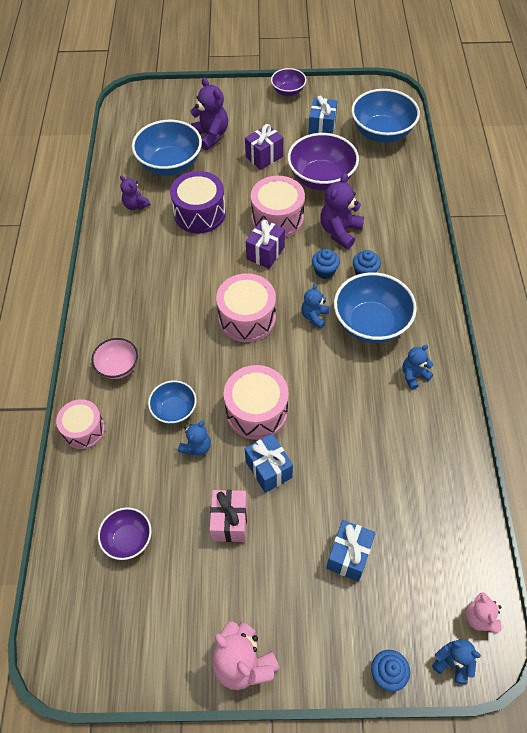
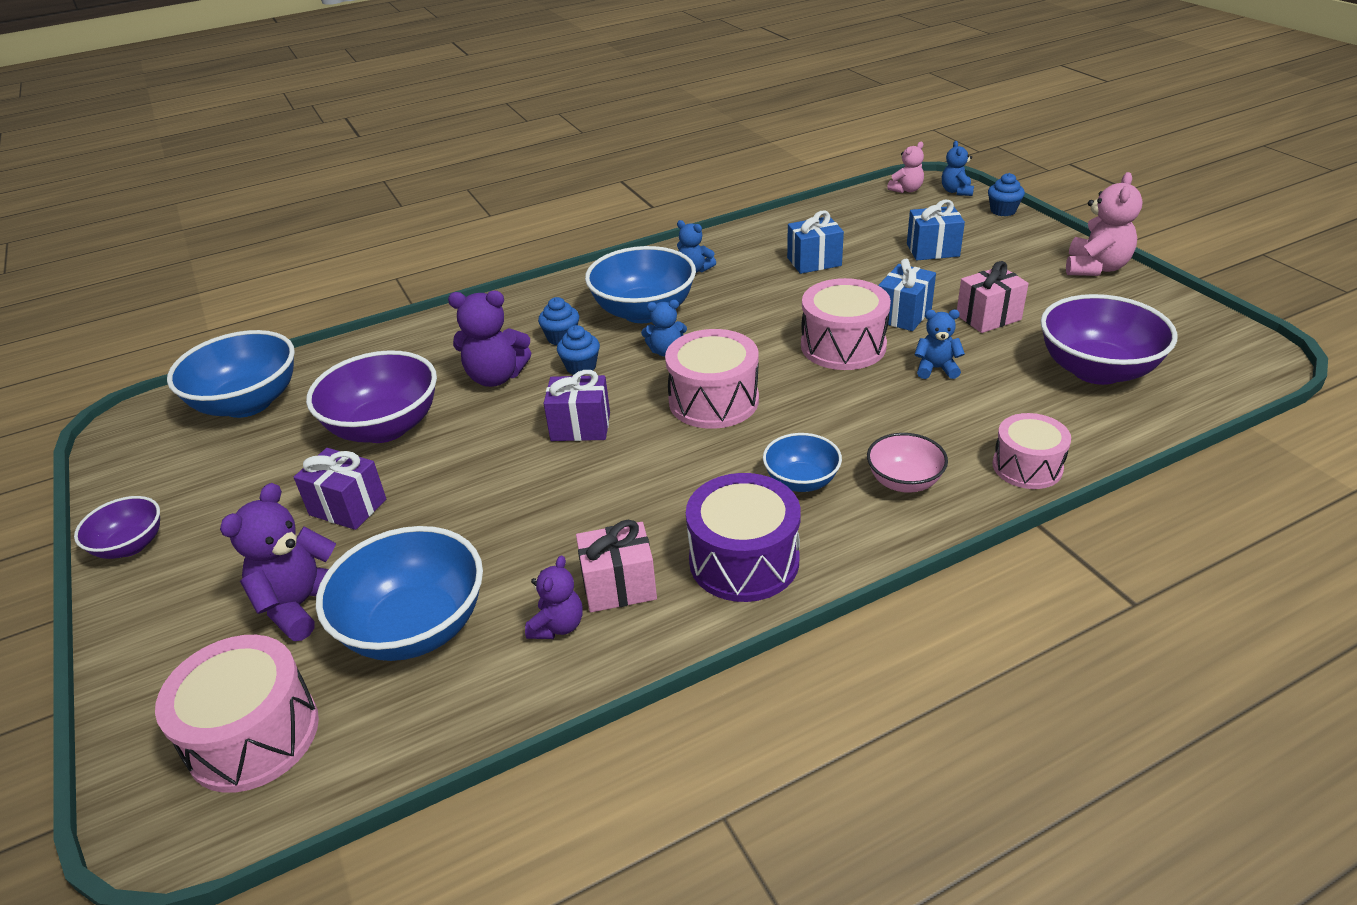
camera: 115 degrees left, 20 degrees down
purple bowl [98,507,152,560] -> purple bowl [1041,294,1178,385], size x1.80
blue bowl [148,380,197,424] -> blue bowl moved to [763,433,842,492]
purple drum [170,171,226,233] -> purple drum moved to [686,473,801,602]
pink drum [251,176,305,238] -> pink drum moved to [155,635,319,793]
blue gift [308,96,337,135] -> blue gift moved to [787,211,844,274]
none -> pink gift [576,520,657,612]

